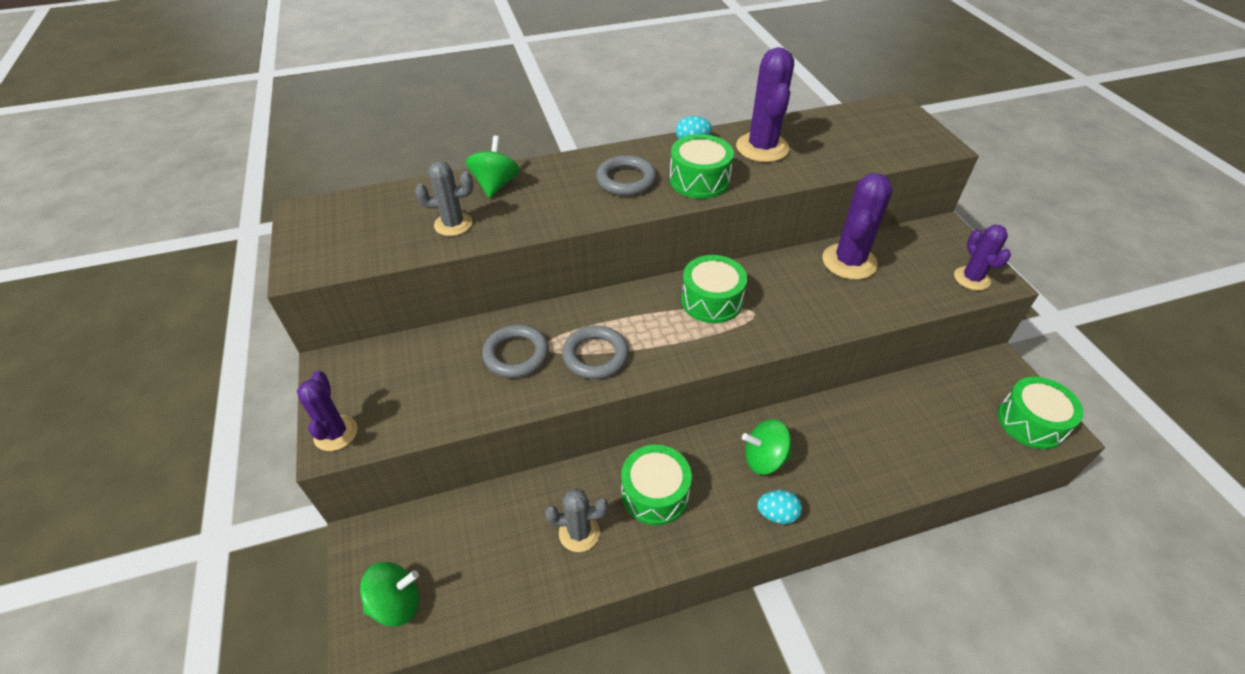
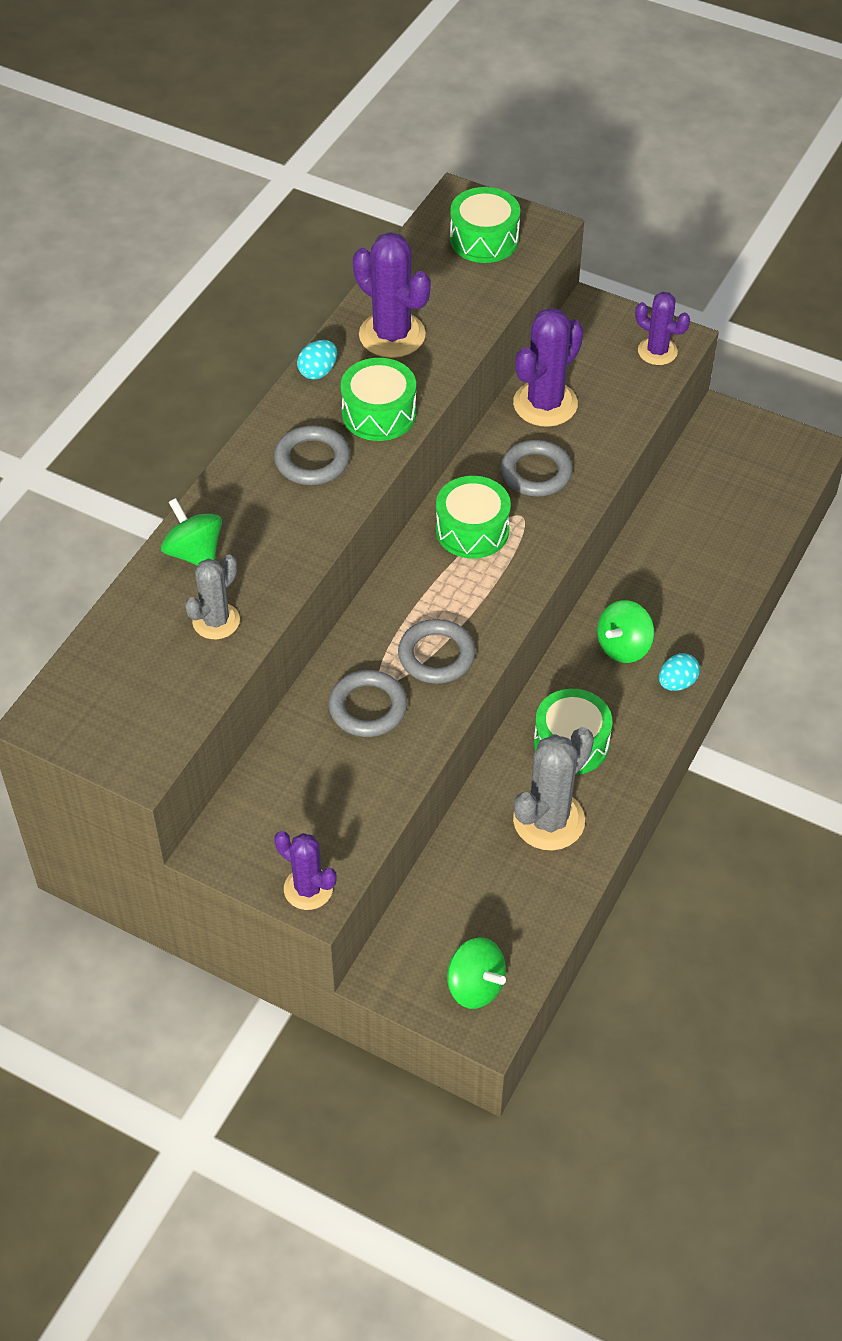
camera: 45 degrees left, 5 degrees up
green spinning top [360,562,419,627] -> green spinning top turned 105 degrees clockwise [447,937,506,1009]
grey cactus [545,488,608,552] -> grey cactus [513,727,594,850], size x1.58
purple cactus [822,173,892,280] -> purple cactus turned 60 degrees clockwise [513,308,583,427]
green drum [998,377,1083,449] -> green drum moved to [450,187,520,263]
none -> grey ring [501,440,573,497]

